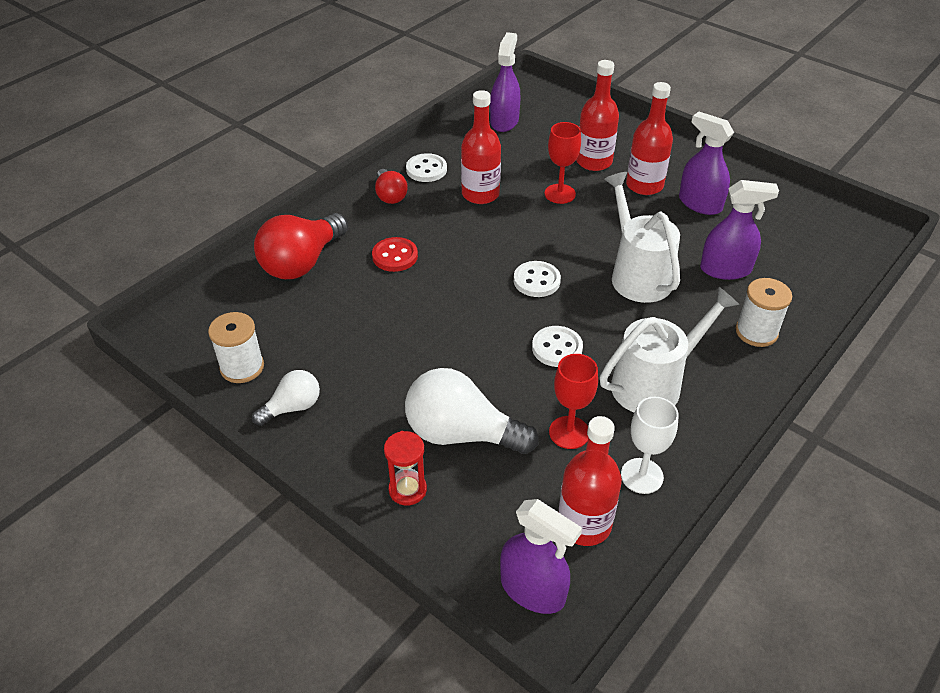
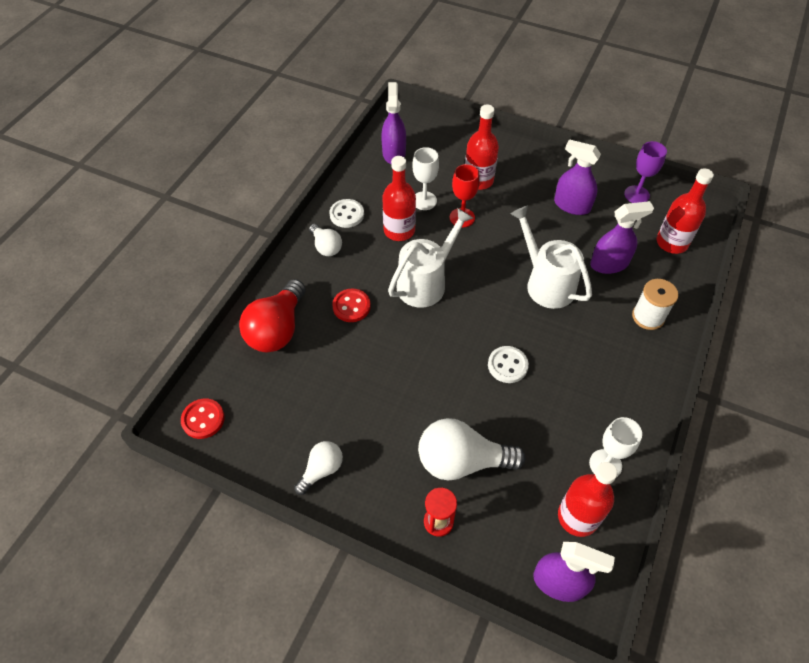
camera: 15 degrees left, 10 degrees up
white spool [208,312,264,383] -> none
red light bulb [375,169,408,204] -> white light bulb [309,224,342,256]
white button [514,261,561,297] -> none
red goblet [549,354,598,449] -> none
white watering can [600,287,740,413] -> white watering can moved to [388,208,473,308]
red bottle [626,82,673,195] -> red bottle moved to [657,168,714,254]
none -> red button [181,398,225,439]
none -> white goblet [412,147,439,210]
none -> purple goblet [624,141,667,203]

